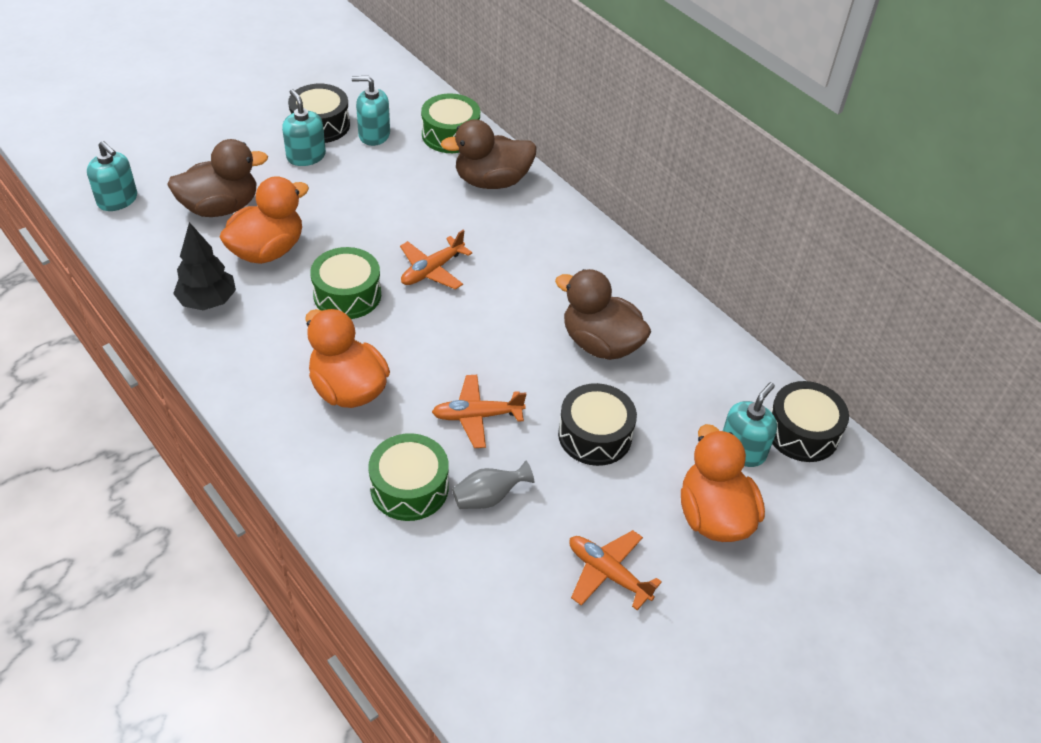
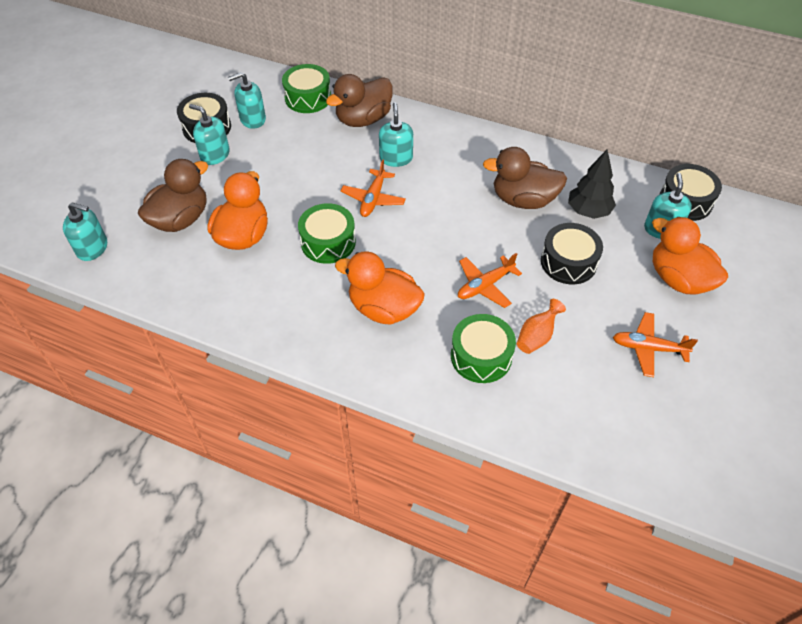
camera: 25 degrees left, 5 degrees up
black tree [173,222,236,310] -> black tree moved to [568,150,616,219]
grey vase [452,461,534,509] -> orange vase [517,299,566,354]
none -> turquoise soap dispenser [379,102,413,167]

